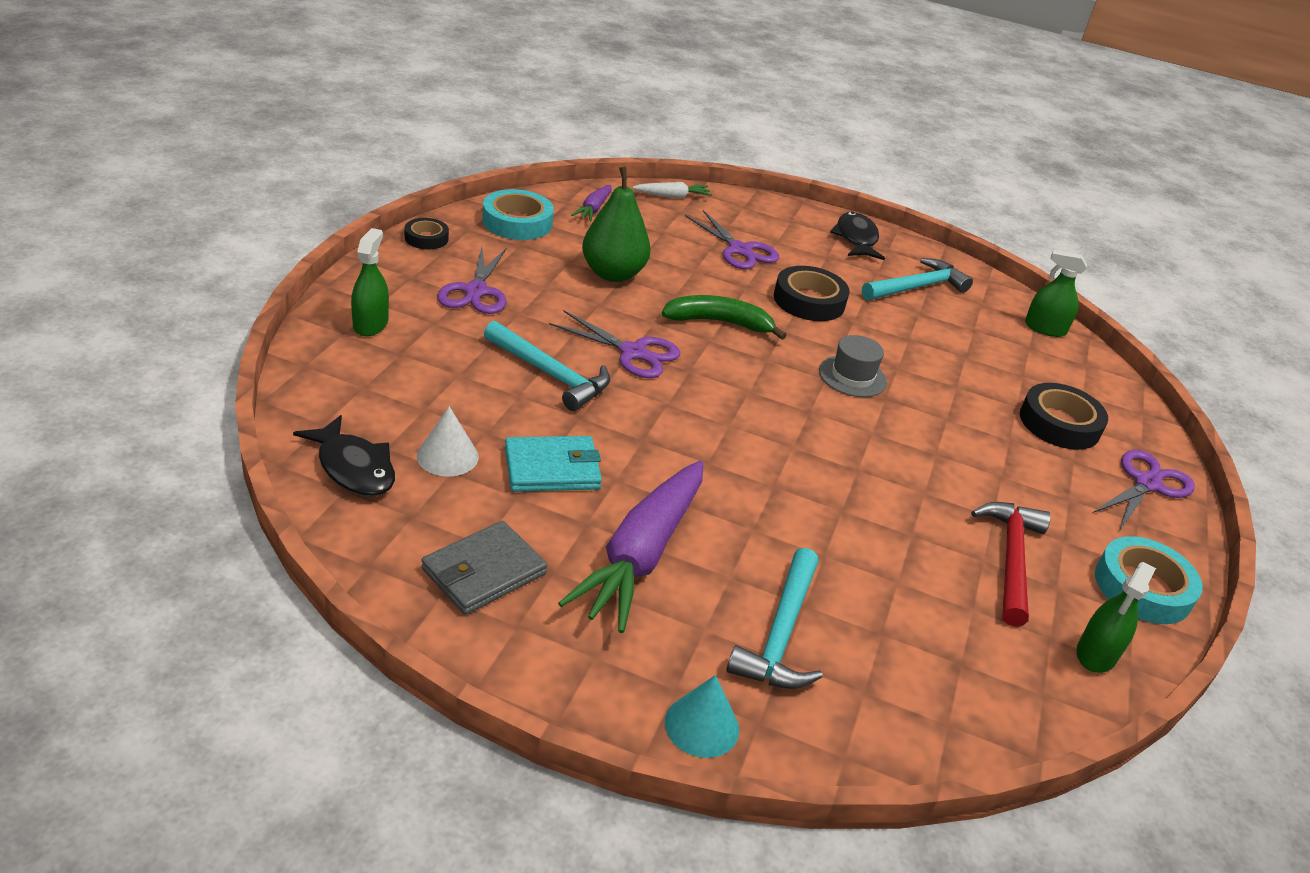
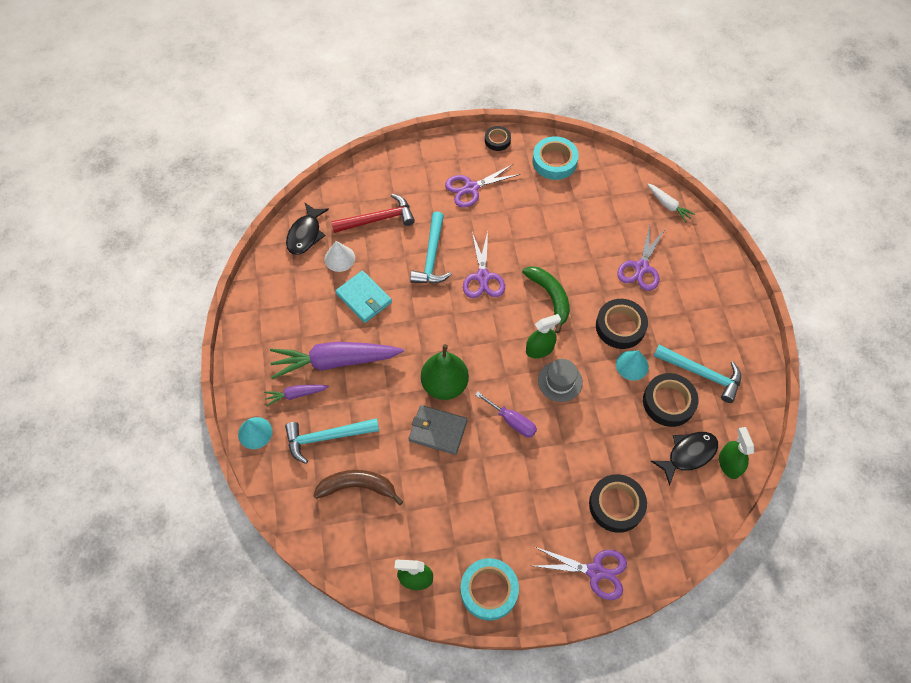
camera: 65 degrees right, 25 degrees up
green spray bottle [351,228,389,336] -> green spray bottle moved to [526,314,561,358]
grey wallet [421,521,547,615] -> grey wallet moved to [409,405,467,455]
purple carrot [571,185,612,221] -> purple carrot moved to [264,385,329,406]
green pear [582,166,651,282] -> green pear moved to [421,344,469,400]
black fish [830,212,885,260] -> black fish moved to [651,432,718,486]
red hammer [971,502,1051,627] -> red hammer moved to [331,194,415,233]
none -> brown banana [314,470,403,505]
none -> purple screwdriver [475,392,537,437]
none -> turquoise cone [616,350,649,381]
none -> black tape [643,373,699,427]

